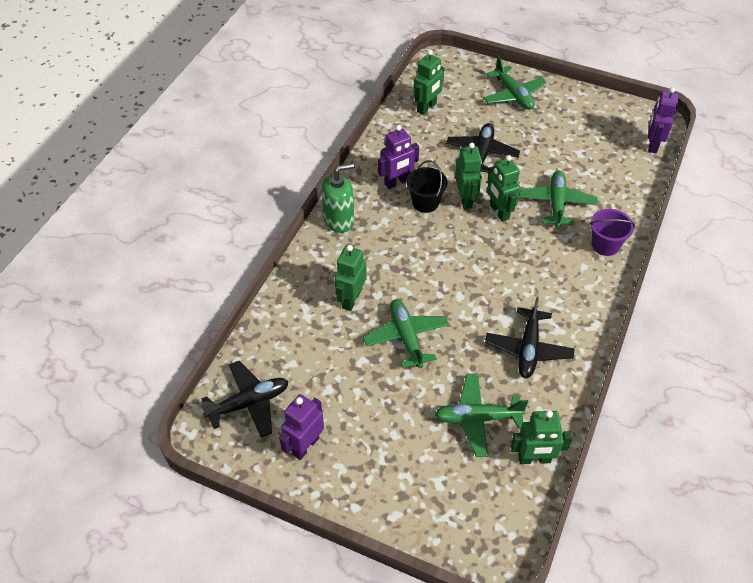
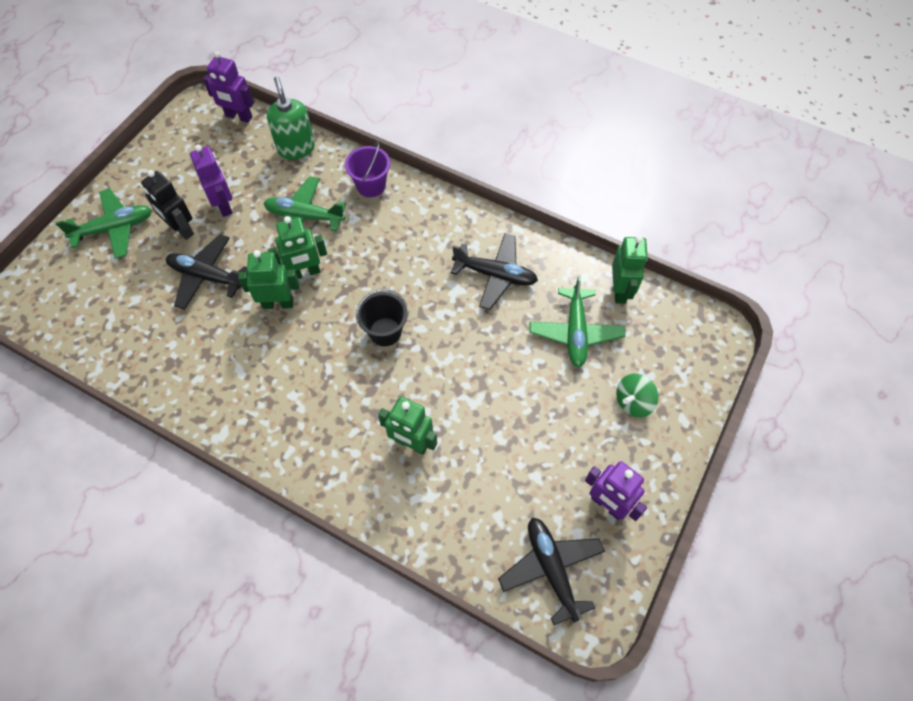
camera: 85 degrees left, 10 degrees up
green soap dispenser [322,163,355,233] -> green soap dispenser moved to [267,76,315,160]
green plane [363,299,449,368] -> none
purple robot [378,125,419,189] -> purple robot moved to [190,145,233,217]
black bucket [407,160,447,213] -> black bucket moved to [356,289,408,346]
green robot [413,50,444,115] -> none
none -> black robot [141,170,194,240]
none -> green spinning top [616,374,658,417]

